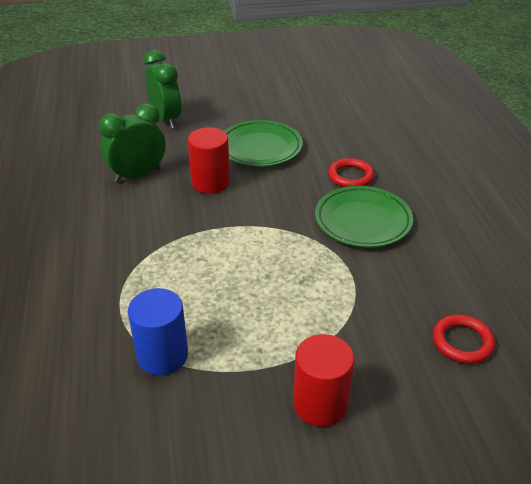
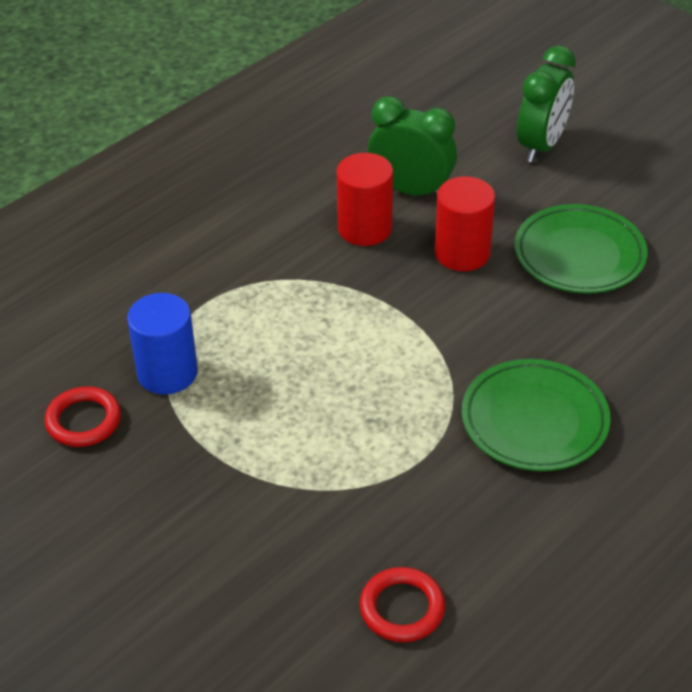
camera: 55 degrees right, 5 degrees up
red cylinder [293,334,354,427] -> red cylinder moved to [337,153,393,246]
red ring [328,158,375,187] -> red ring moved to [44,387,121,447]

